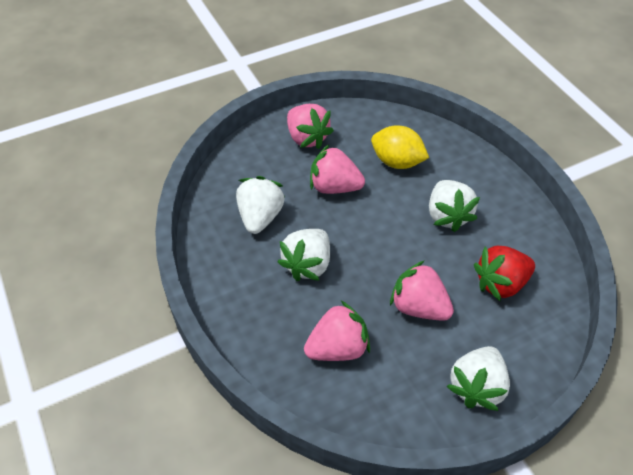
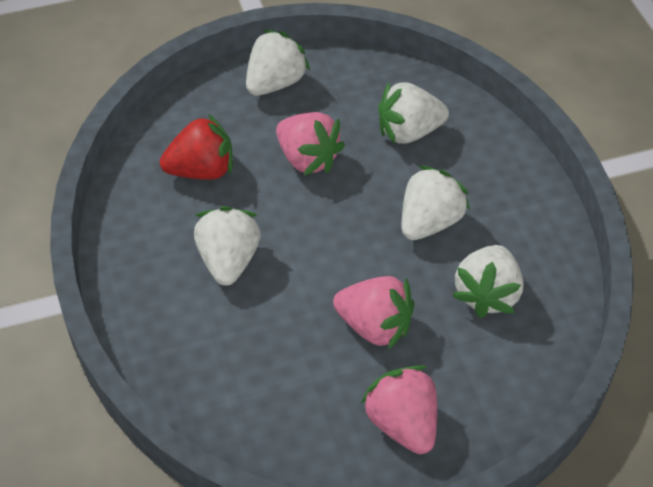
camera: 170 degrees left, 0 degrees up
pink strawberry [304,301,370,361] -> white strawberry [378,82,449,144]
yellow lemon [371,125,429,169] -> none

